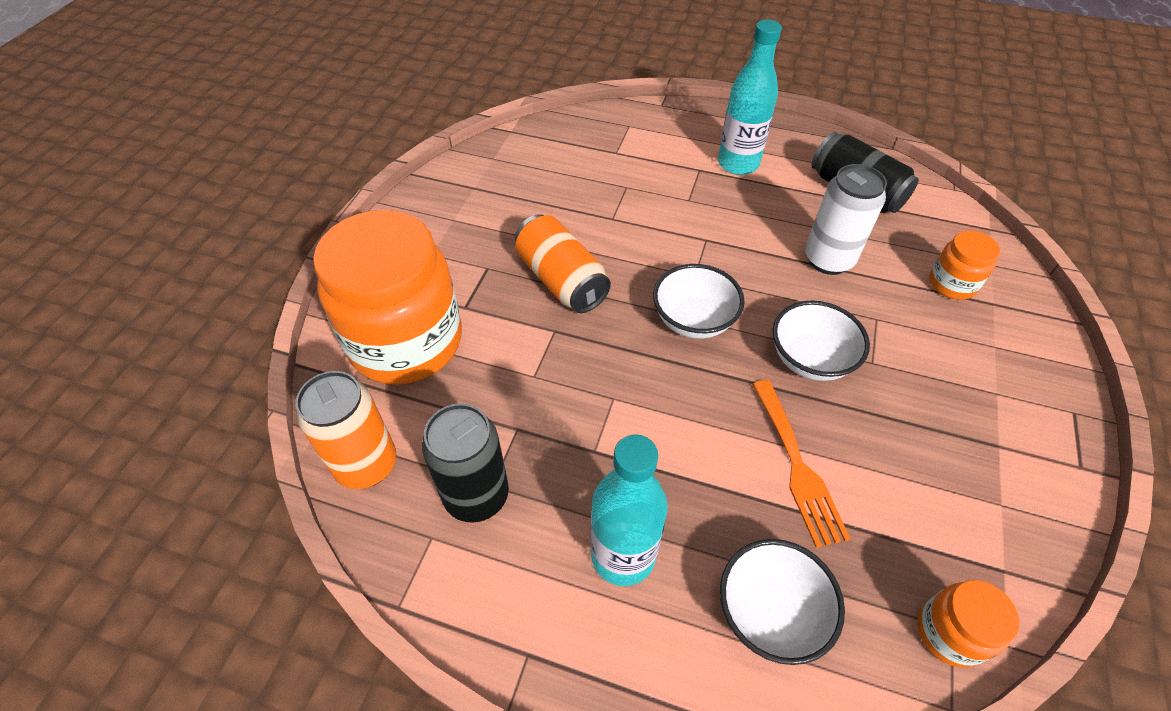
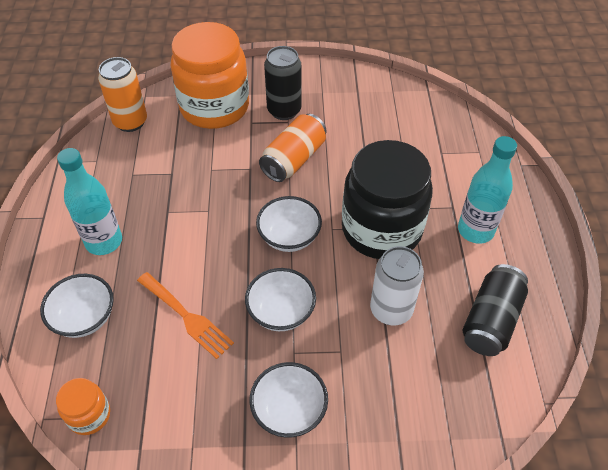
camera: 70 degrees right, 0 degrees up
black can [422,404,509,523] -> black can moved to [264,46,302,120]
orange fork [752,380,850,548] -> orange fork turned 105 degrees counterclockwise [137,272,234,359]
orange jar [929,230,1000,300] -> none
none -> white bowl [250,362,328,438]
none -> black jar [342,140,433,259]

